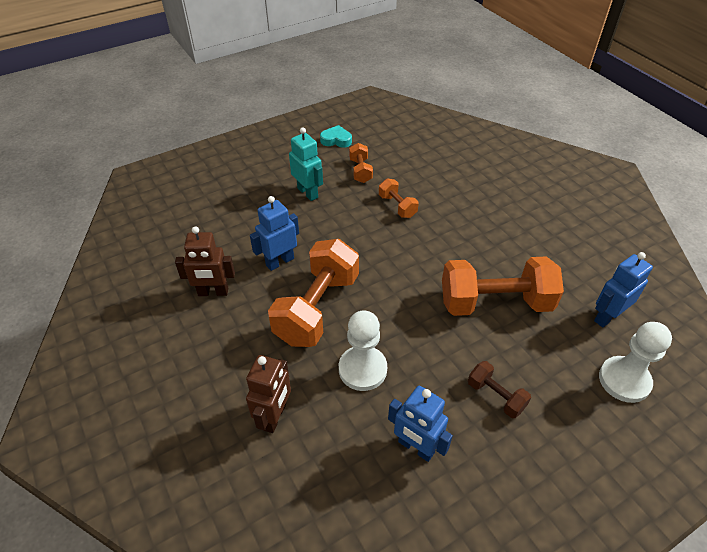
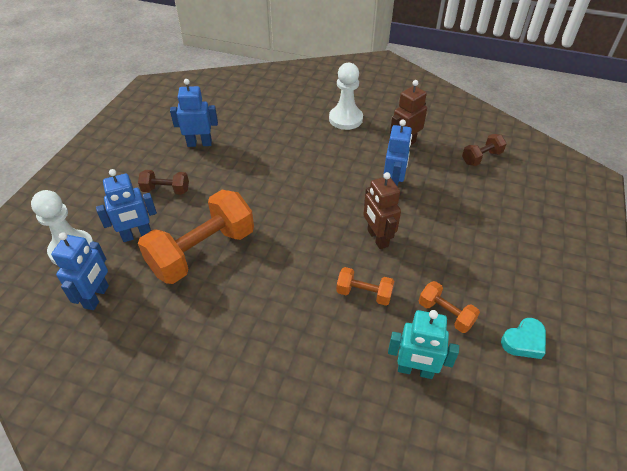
camera: 140 degrees right, 0 degrees up
brown robot [246,355,291,433] -> brown robot moved to [363,172,401,249]
orange dumbbell [268,239,359,347] -> none
turquoise robot [289,127,323,201] -> turquoise robot moved to [388,310,459,379]
white pawn [339,310,387,391] -> white pawn moved to [329,63,363,130]
none -> blue robot [96,169,157,242]
none -> brown dumbbell [462,134,507,166]

